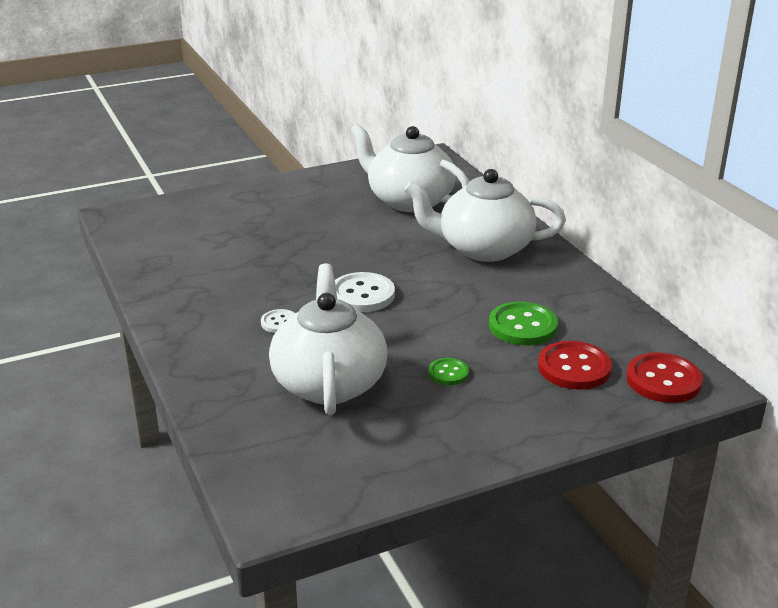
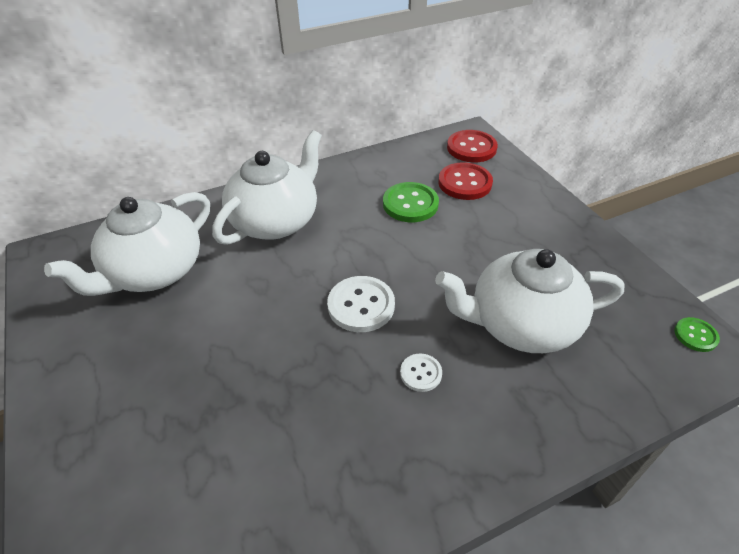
camera: 90 degrees left, 15 degrees up
white teapot [404,169,566,262] -> white teapot turned 150 degrees counterclockwise [212,130,322,245]
green button [428,358,469,385] -> green button moved to [674,317,720,352]

